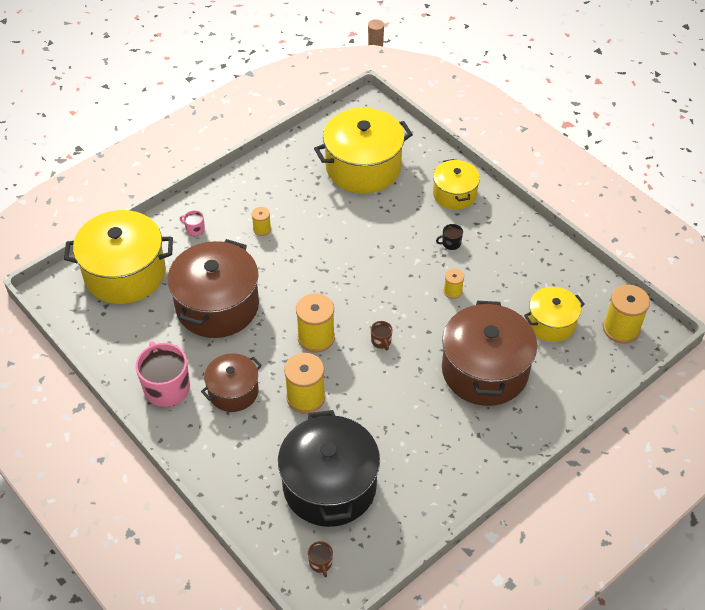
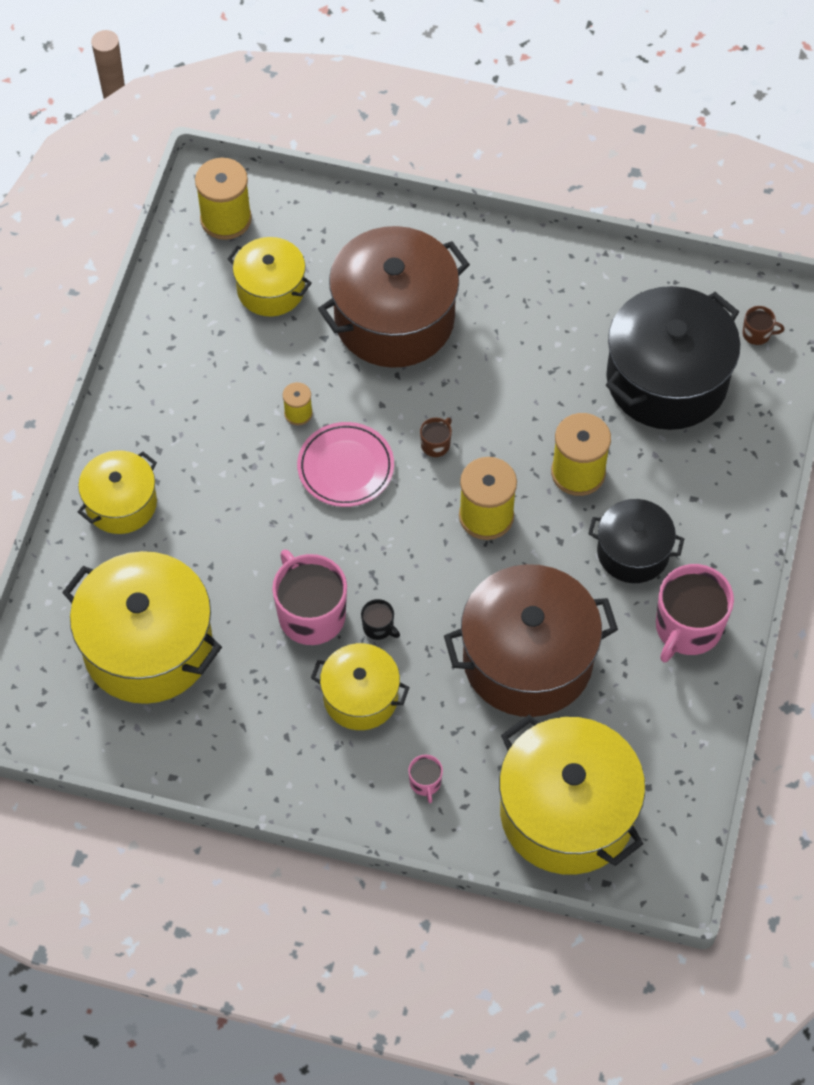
camera: 125 degrees left, 10 degrees up
brown pot [201,353,262,412] -> black pot [588,499,684,583]
yellow spool [252,207,271,236] -> yellow pot [311,643,410,730]
brown mug [308,541,333,578] -> brown mug turned 60 degrees clockwise [743,306,784,345]
black mug [436,224,463,250] -> black mug moved to [361,599,400,640]
none -> pink mug [272,549,347,645]
none -> pink plate [297,422,394,507]

